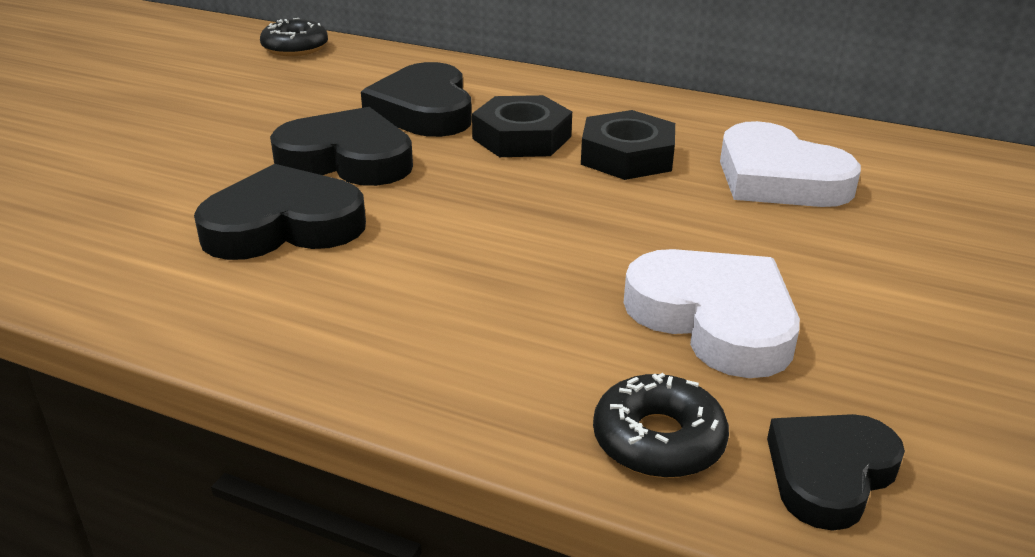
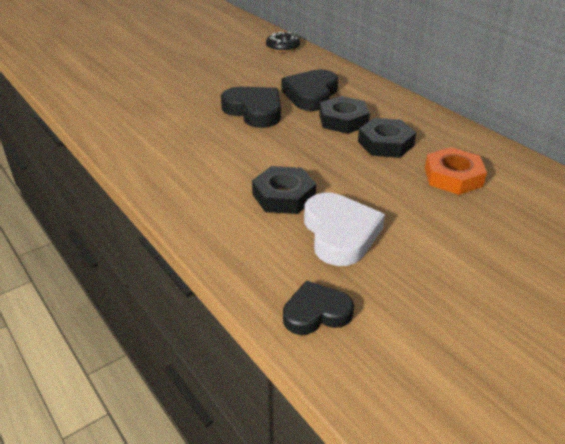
camera: 30 degrees right, 5 degrees up
black heart [194,164,366,260] -> none
black donut [593,373,729,478] -> none
white heart [720,121,861,207] -> orange nut [425,147,487,195]
none -> black nut [252,166,316,214]

